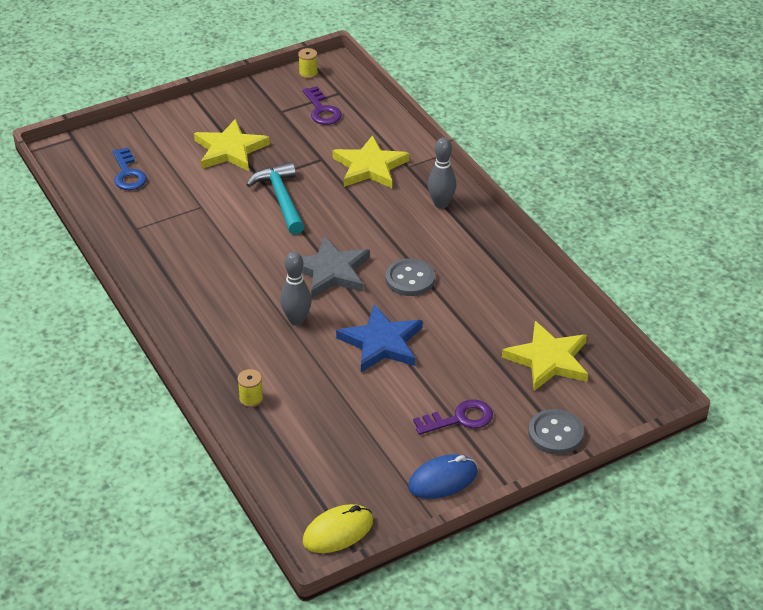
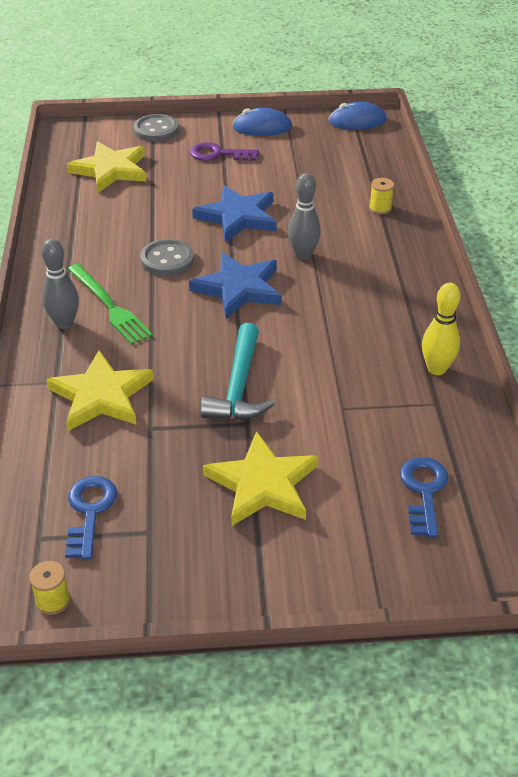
camera: 155 degrees left, 0 degrees up
grey star [302,236,370,298] -> blue star [189,252,282,319]
purple key [303,86,342,125] -> blue key [65,476,117,559]
yellow mouse [303,504,373,553] -> blue mouse [329,102,387,130]
none -> green fork [68,264,153,345]
none -> yellow bowling pin [422,283,461,375]

